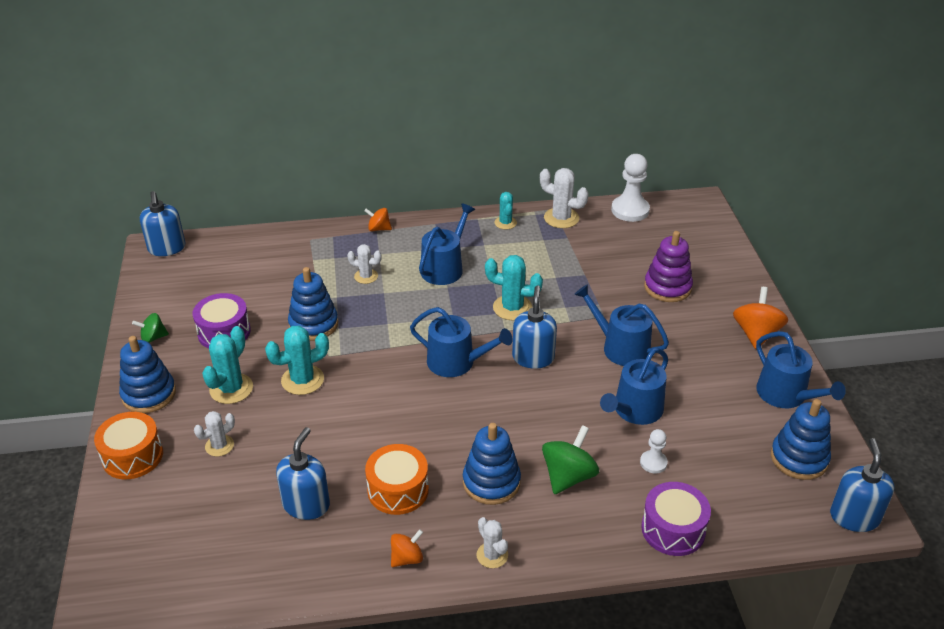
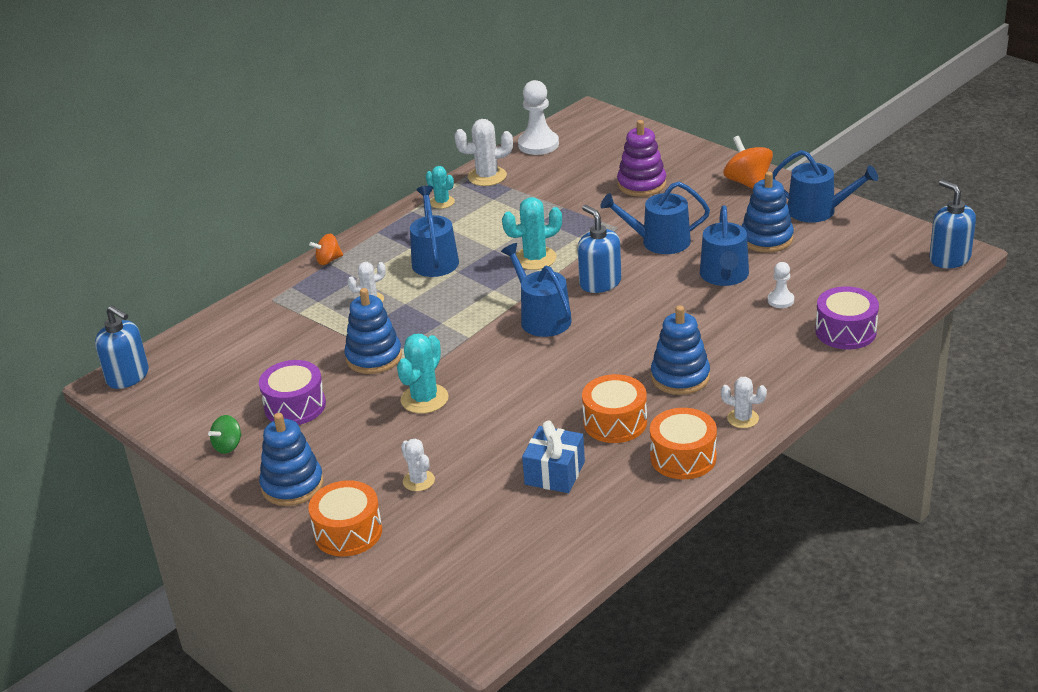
camera: 35 degrees left, 5 degrees down
white cactus [194,411,235,457] -> white cactus turned 45 degrees counterclockwise [401,438,435,491]
turquoise cactus [202,326,253,404] -> none
blue soap dispenser [276,427,330,520] -> blue gift [522,420,585,493]
orange spinning top [391,529,423,567] -> orange drum [650,408,717,479]
blue watering can [410,307,513,377] -> blue watering can turned 105 degrees counterclockwise [501,243,572,337]
green spinning top [542,425,599,494] -> none
blue stacking toy [771,399,831,480] -> blue stacking toy moved to [742,172,794,253]

